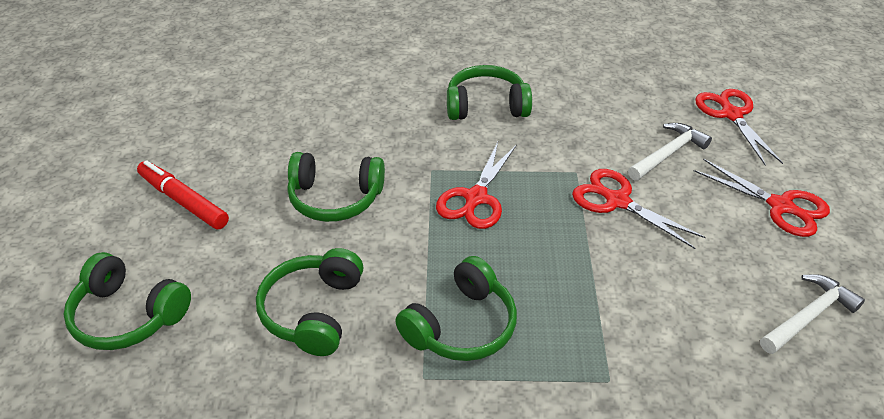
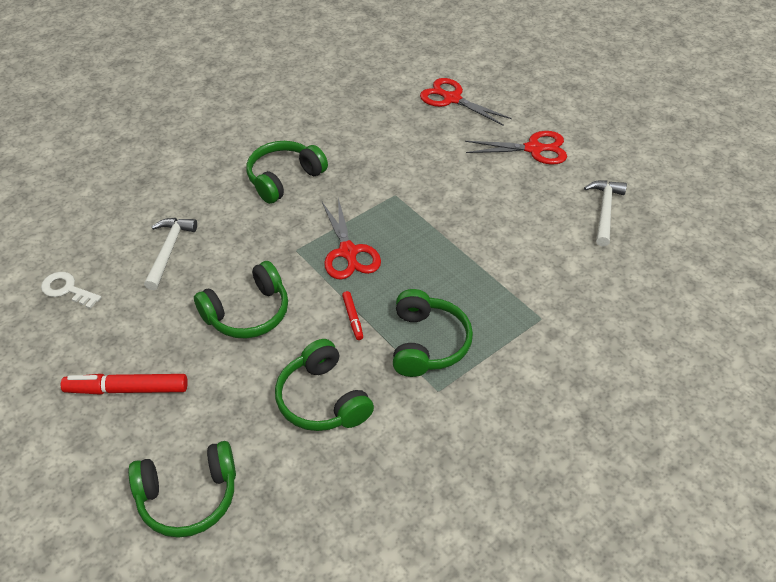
camera: 40 degrees left, 5 degrees up
red scissors [572,169,706,249] -> none
white hammer [628,123,712,181] -> white hammer moved to [144,218,197,290]
none -> white key [41,272,101,309]
none -> red marker [342,291,363,340]

